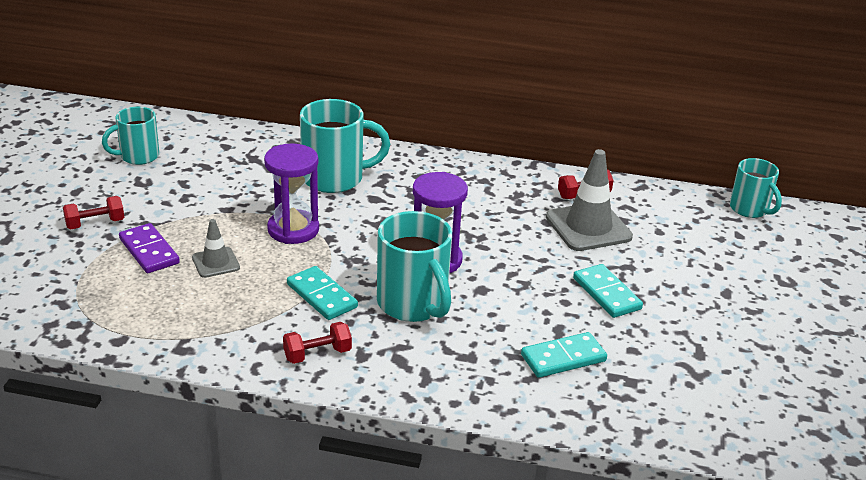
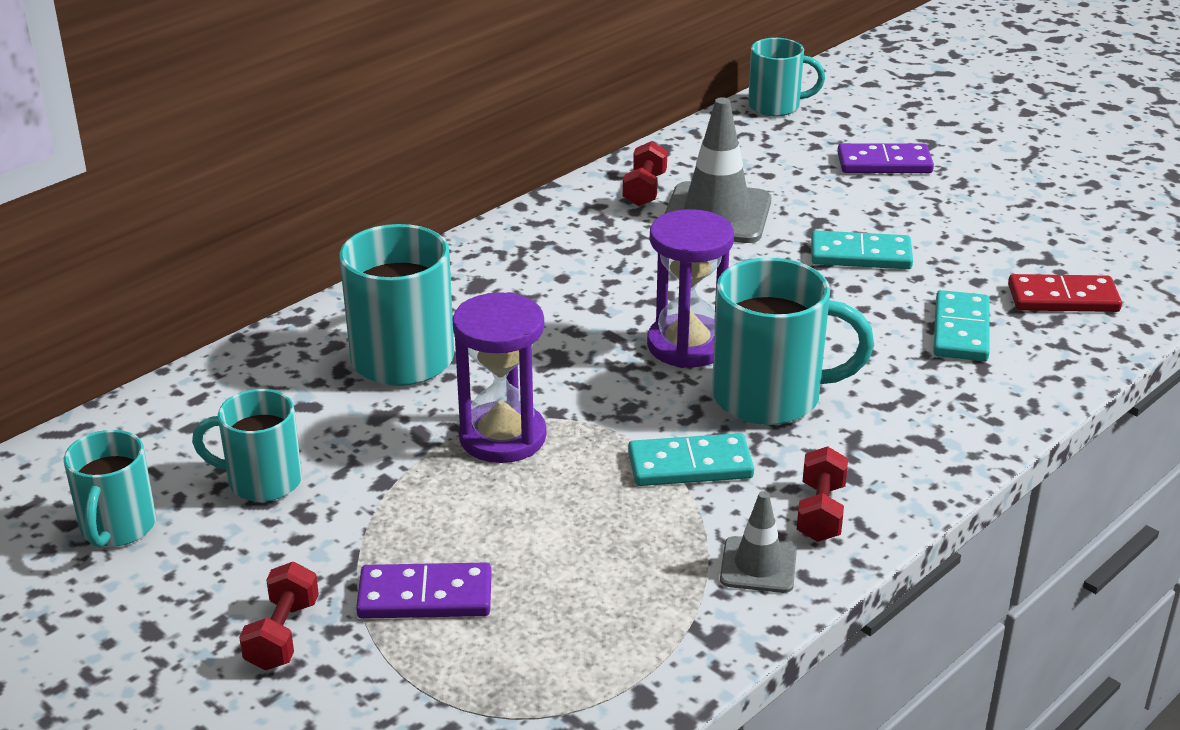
camera: 55 degrees left, 0 degrees up
grey traffic cone [192,219,240,278] -> grey traffic cone moved to [720,491,797,593]
none -> turquoise mug [192,389,302,502]
none -> purple domino [837,143,934,173]
none -> red domino [1008,274,1122,312]

